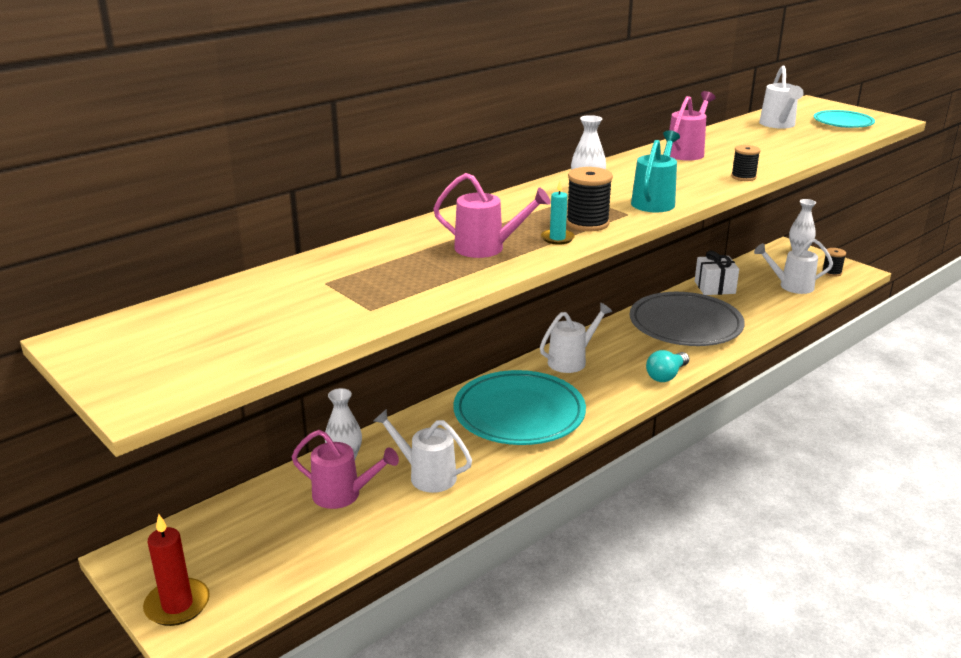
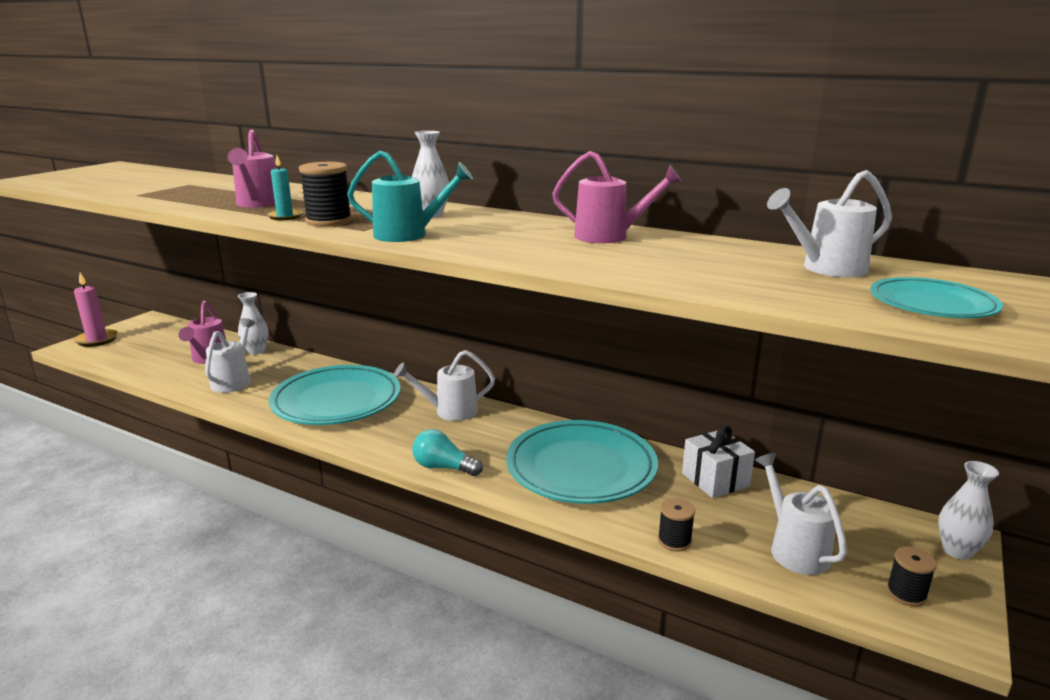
camera: 70 degrees right, 5 degrees down
red candle [143,514,210,626] -> pink candle [74,272,118,347]
white watering can [540,303,612,373] -> white watering can turned 135 degrees clockwise [394,350,495,421]
grey plate [630,292,745,346] -> turquoise plate [506,420,658,504]
black spool [731,145,761,181] -> black spool moved to [658,498,695,552]

